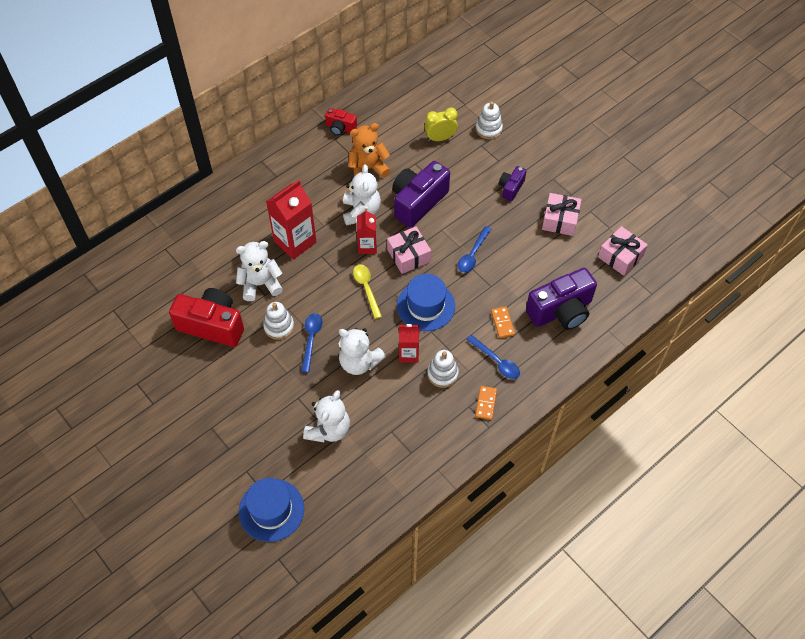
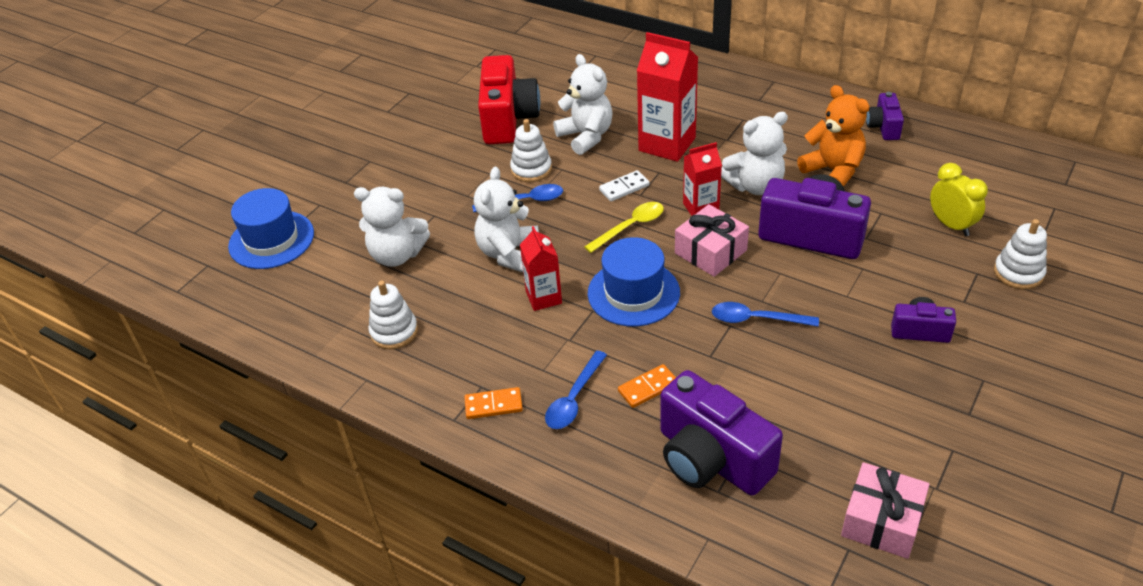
camera: 75 degrees right, 15 degrees down
red camera [325,108,357,135] -> purple camera [866,92,904,140]
white stacking toy [427,350,459,388] -> white stacking toy moved to [368,280,418,349]
pink gift [542,193,582,236] -> none
none -> white domino [599,170,649,201]

